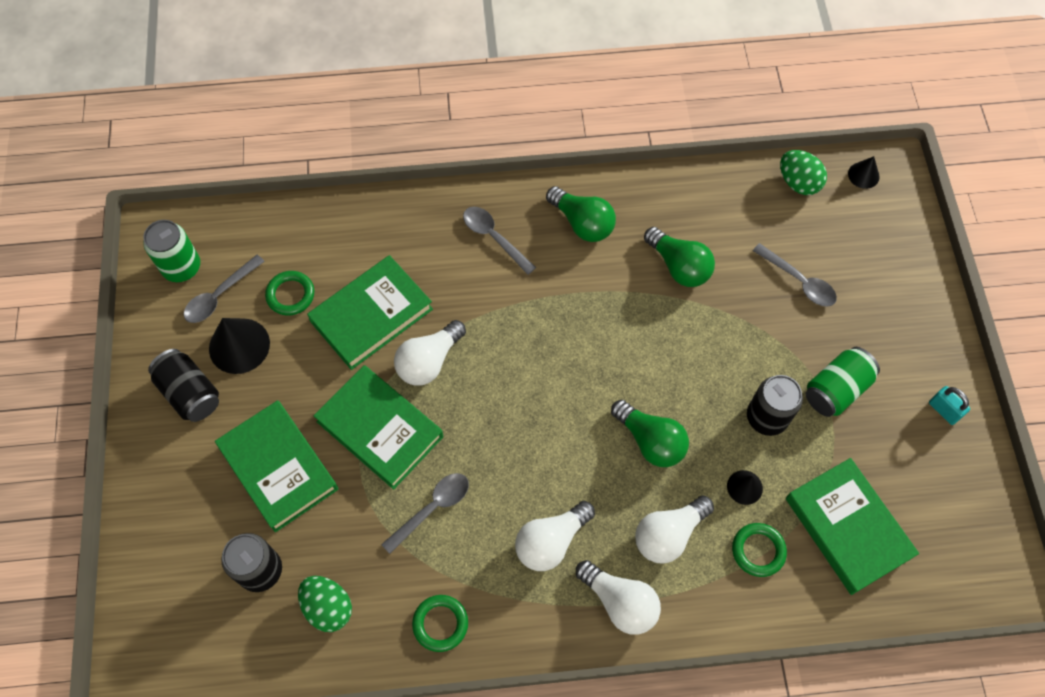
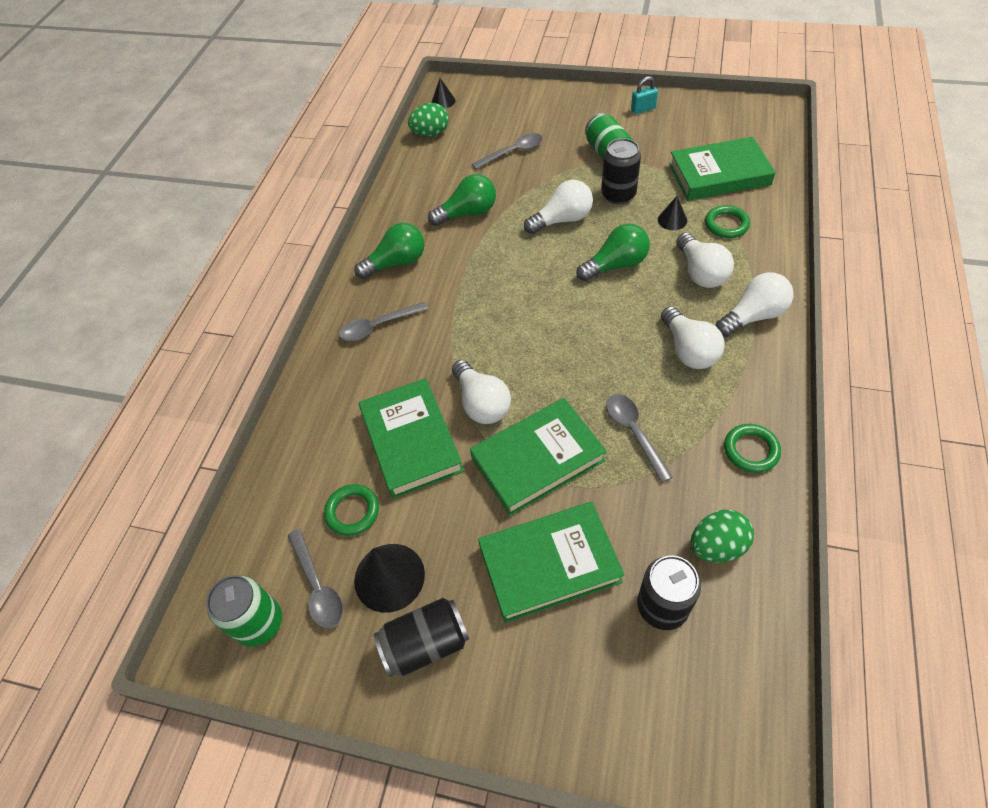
camera: 65 degrees left, 10 degrees down
none -> white light bulb [524,180,593,234]

